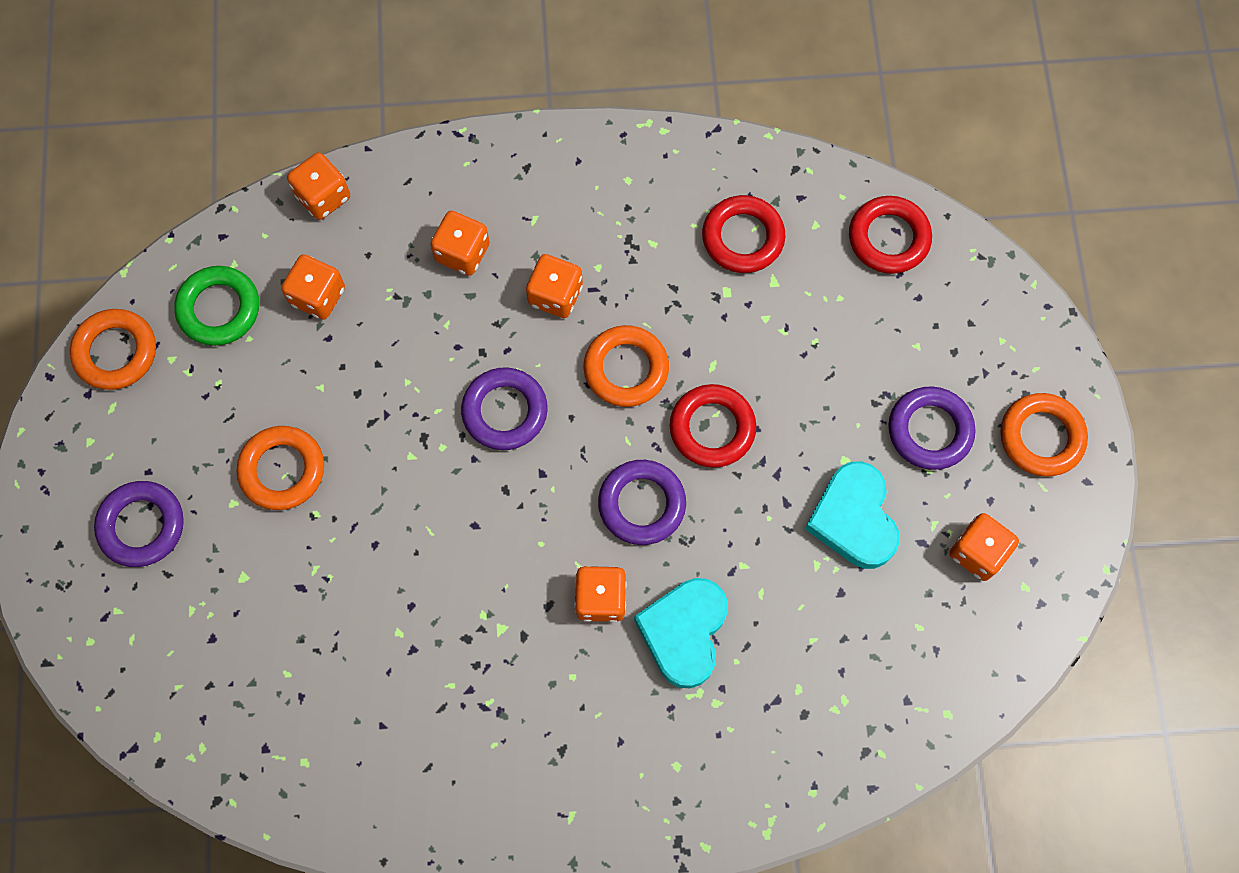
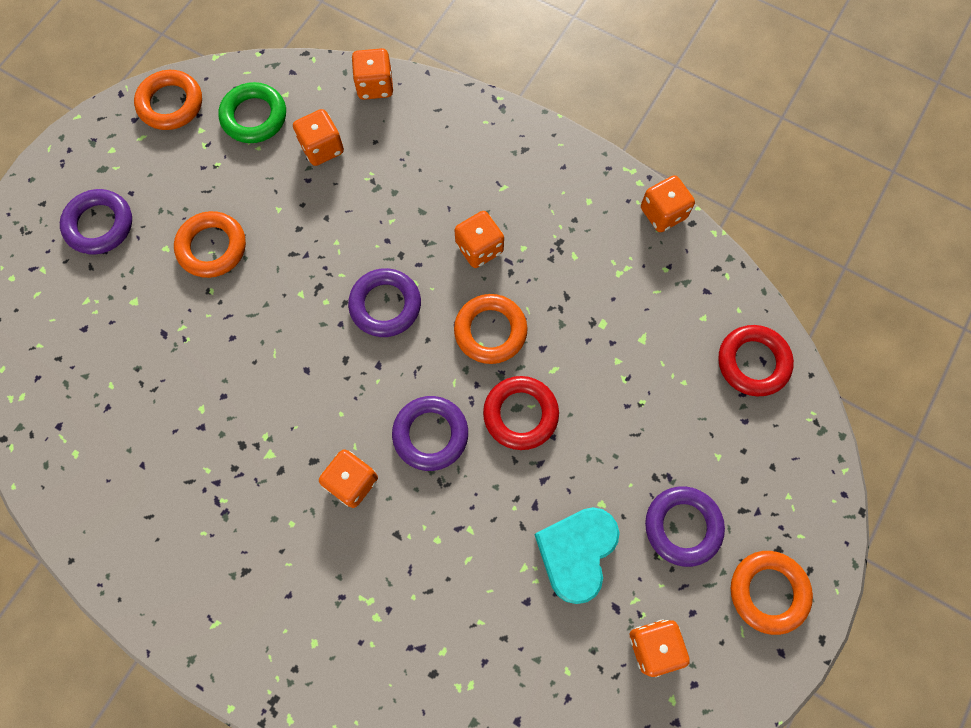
camera: 35 degrees right, 0 degrees up
orange dice [430,211,490,276] -> orange dice moved to [641,175,695,232]
turquoise heart [634,578,728,688] -> none
red ring [702,195,785,273] -> none

